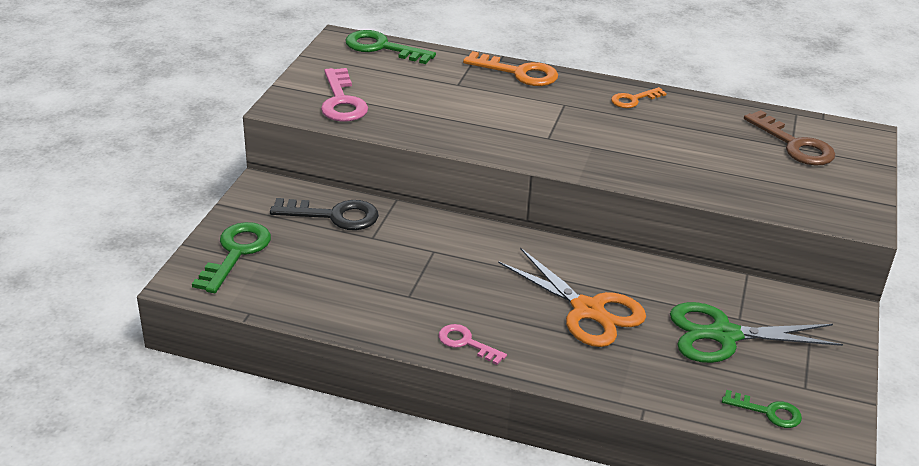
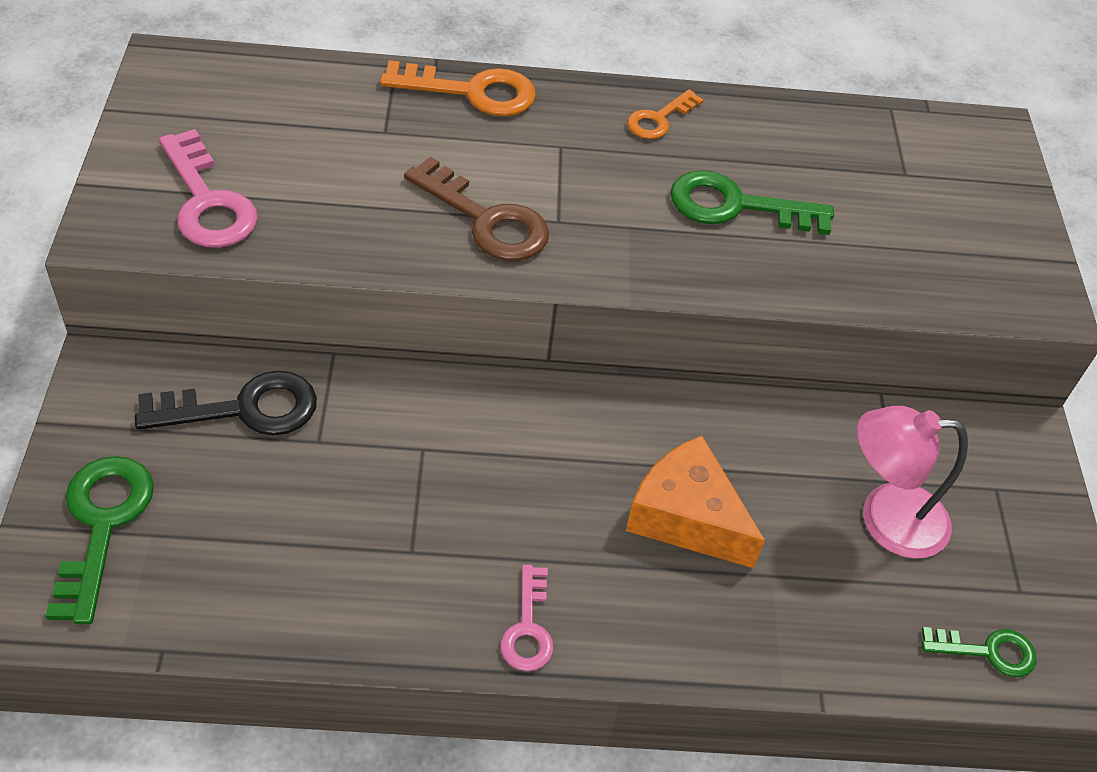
camera: 20 degrees left, 15 degrees up
green key [345,30,436,64] -> green key moved to [670,170,834,235]
pink key [439,324,507,365] -> pink key turned 105 degrees counterclockwise [500,565,553,671]
orange scissors [498,248,646,347] -> orange cheese [626,436,765,568]
green scissors [670,302,843,363] -> pink lamp [857,406,968,559]
brown key [744,110,835,166] -> brown key moved to [404,156,549,261]

